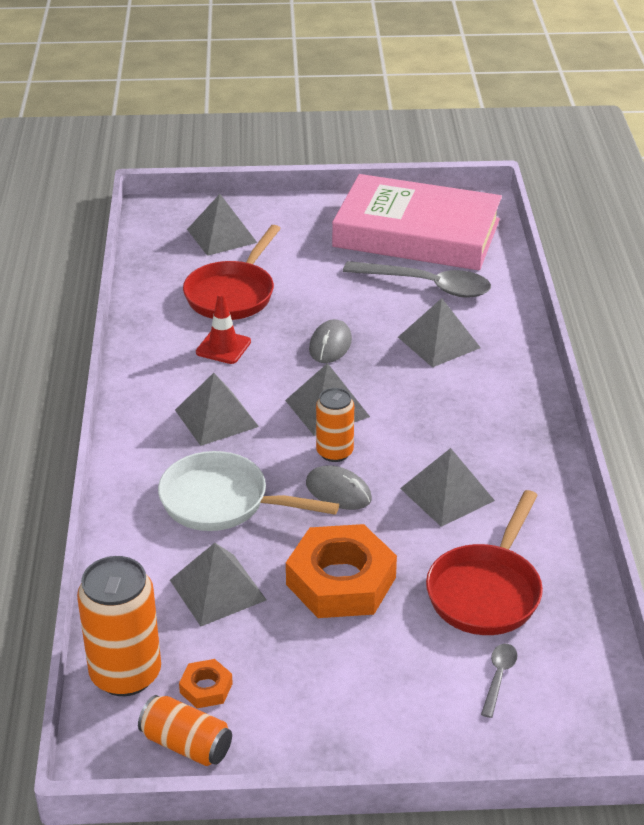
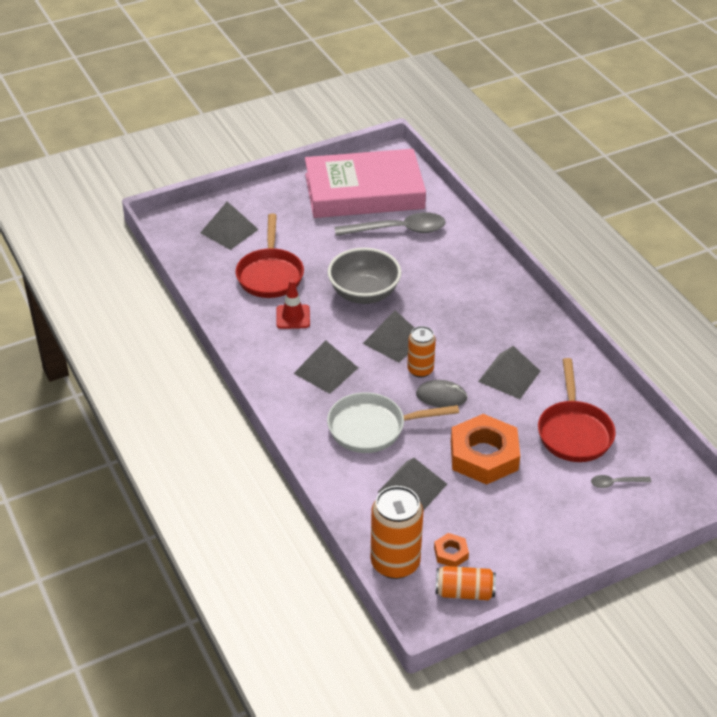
camera: 25 degrees left, 5 degrees up
grey mouse [309,319,352,363] -> grey bowl [327,248,401,304]
grey pyramid [398,298,481,367] -> none
grey spoon [481,644,518,718] -> grey spoon turned 90 degrees counterclockwise [591,475,651,488]

